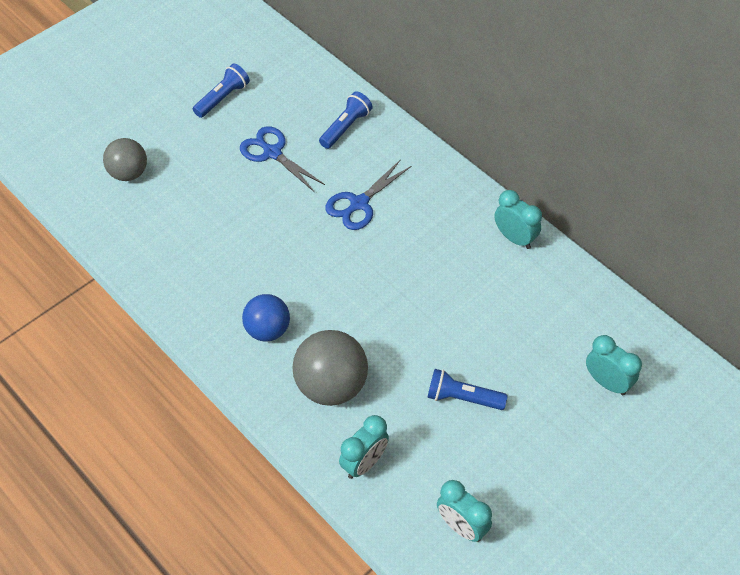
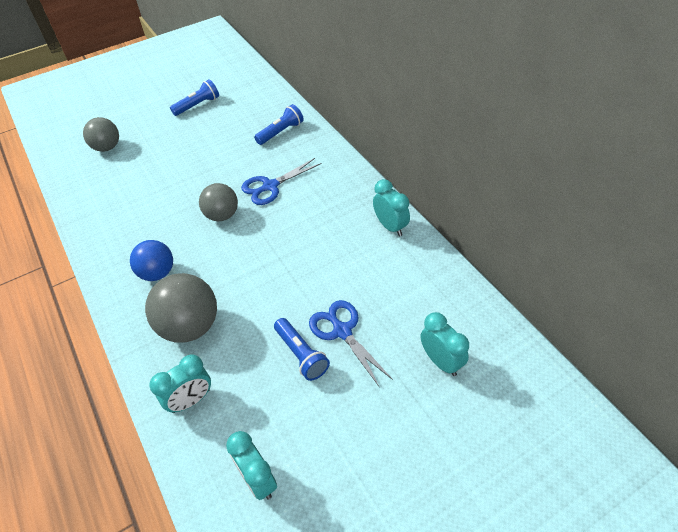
camera: 15 degrees right, 5 degrees down
blue scissors [240,126,325,192] -> blue scissors moved to [309,300,393,388]
blue flashlight [427,369,508,410] -> blue flashlight turned 150 degrees counterclockwise [274,318,330,381]
none -> grey ball [199,183,238,221]

